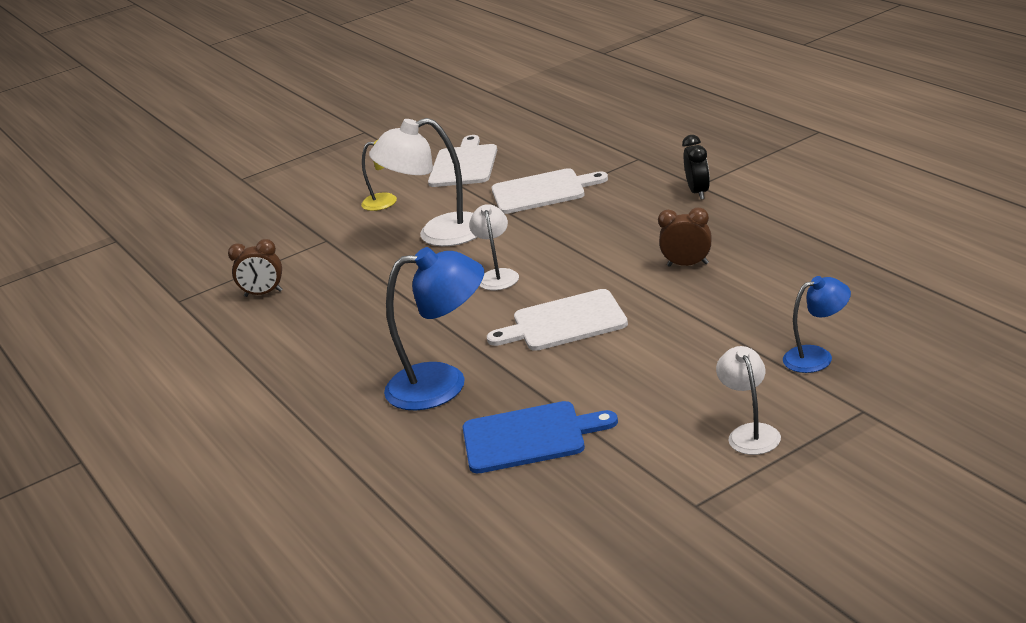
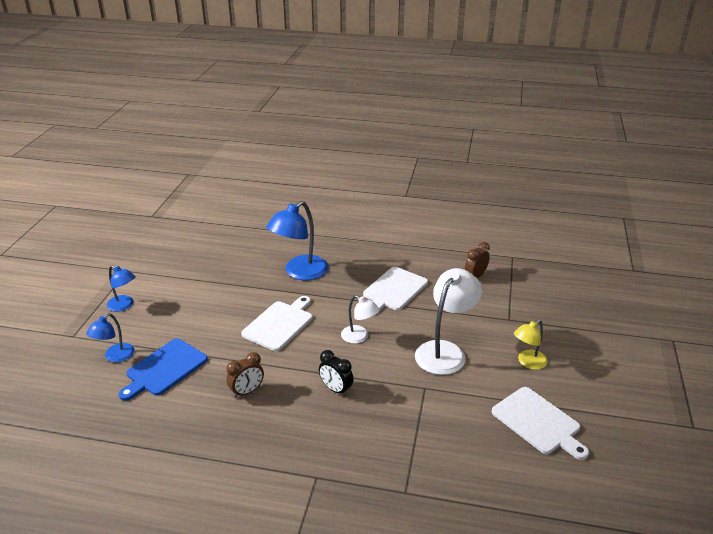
camera: 130 degrees right, 5 degrees up
blue cutting board [463,401,618,473] -> blue cutting board moved to [118,338,208,401]
white cutting board [492,168,608,214] -> white cutting board moved to [363,267,428,311]
black clock [682,135,710,200] -> black clock moved to [319,350,354,396]
white lamp [716,346,781,455] -> blue lamp [107,265,135,312]

